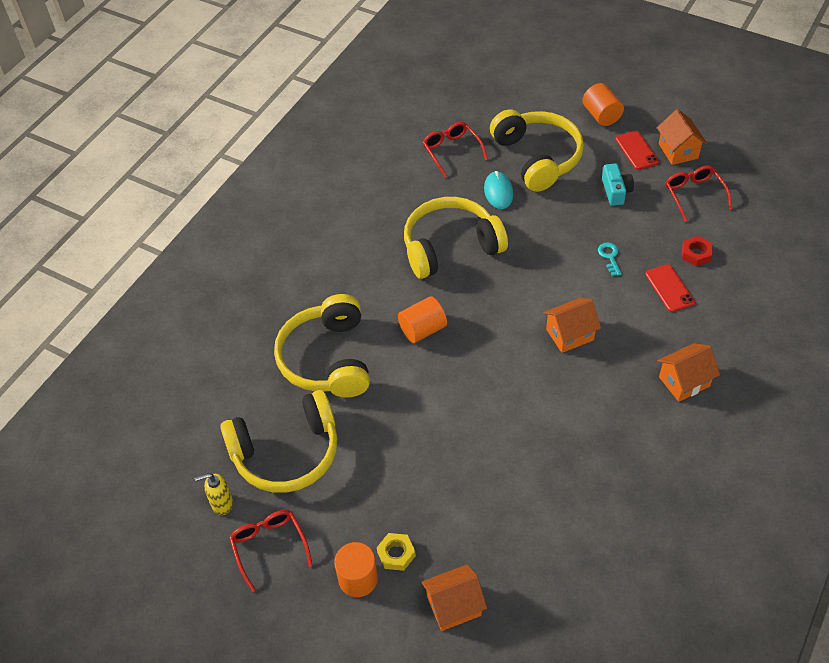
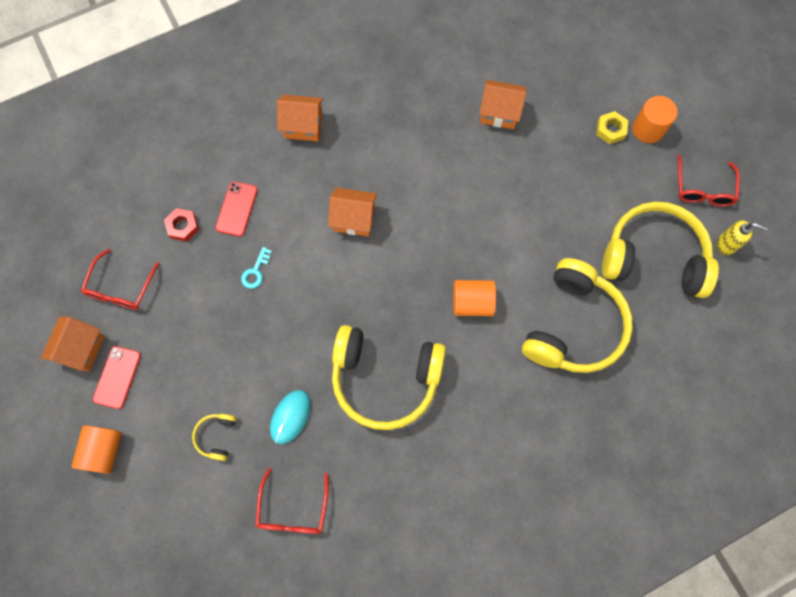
camera: 150 degrees left, 20 degrees up
orange house [421,564,487,631] -> orange house moved to [479,80,526,129]
yellow headphones [490,109,584,192] -> yellow headphones [192,414,236,461], size x0.41
turquoise camera [602,163,634,206] -> none

